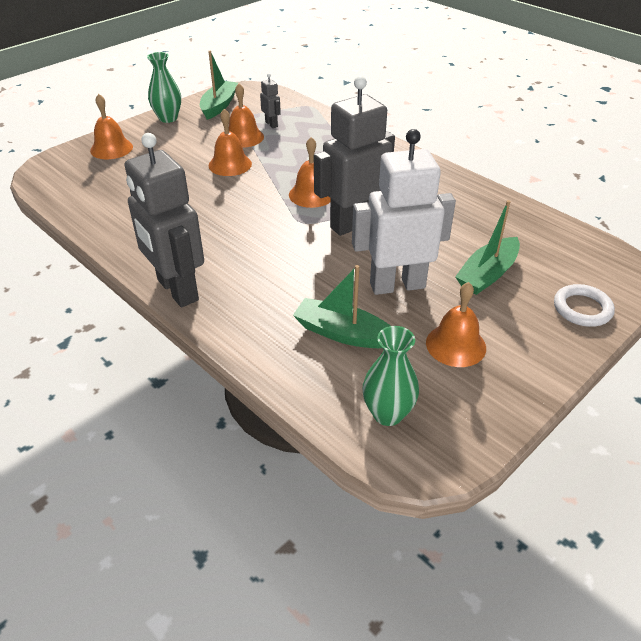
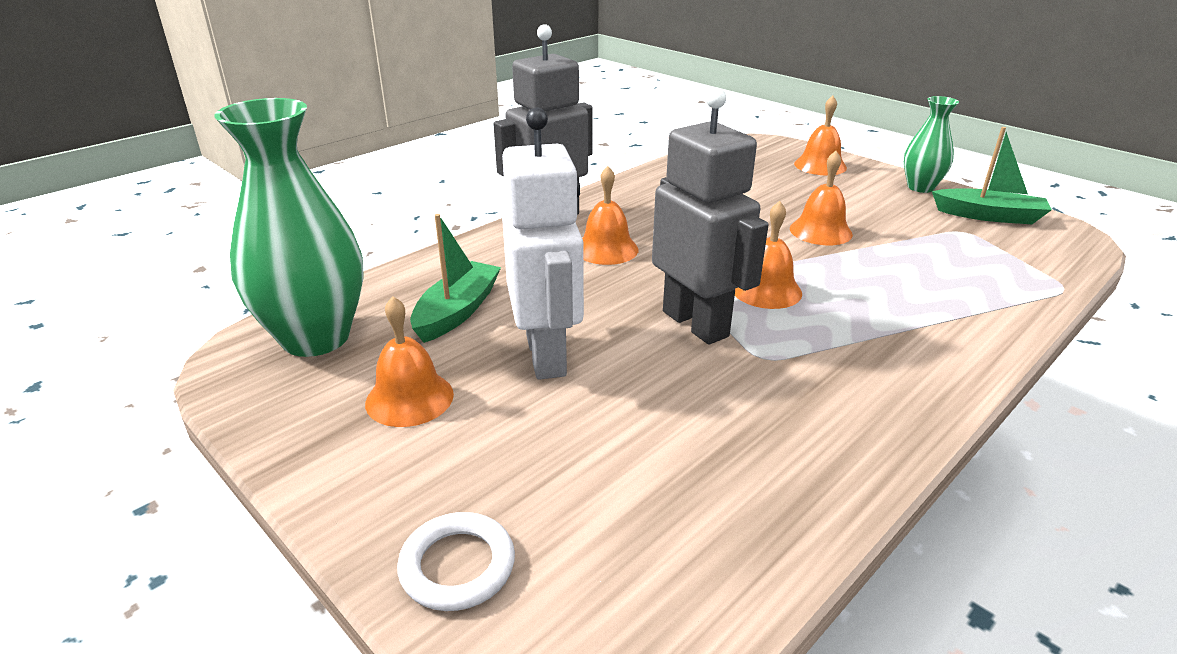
camera: 90 degrees right, 10 degrees down
orange bell [229,83,264,148] -> orange bell moved to [582,166,638,265]
grey robot [260,73,281,128] -> none
green vase [362,326,419,426] -> green vase [214,98,364,357], size x1.84
green boat [455,200,520,295] -> none

